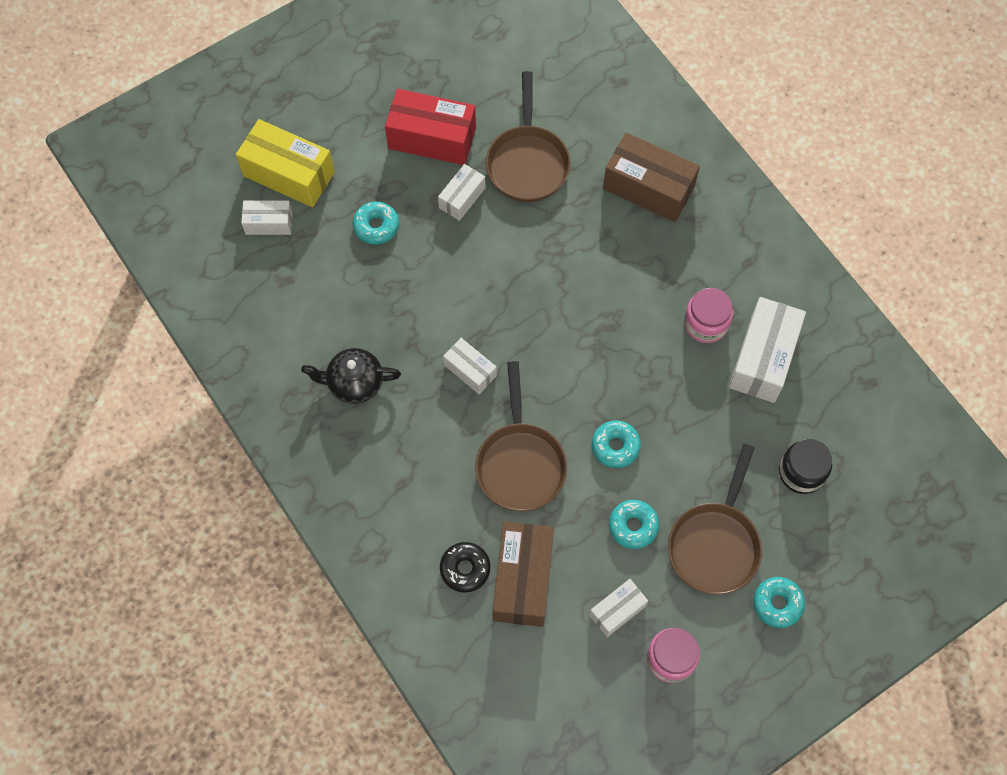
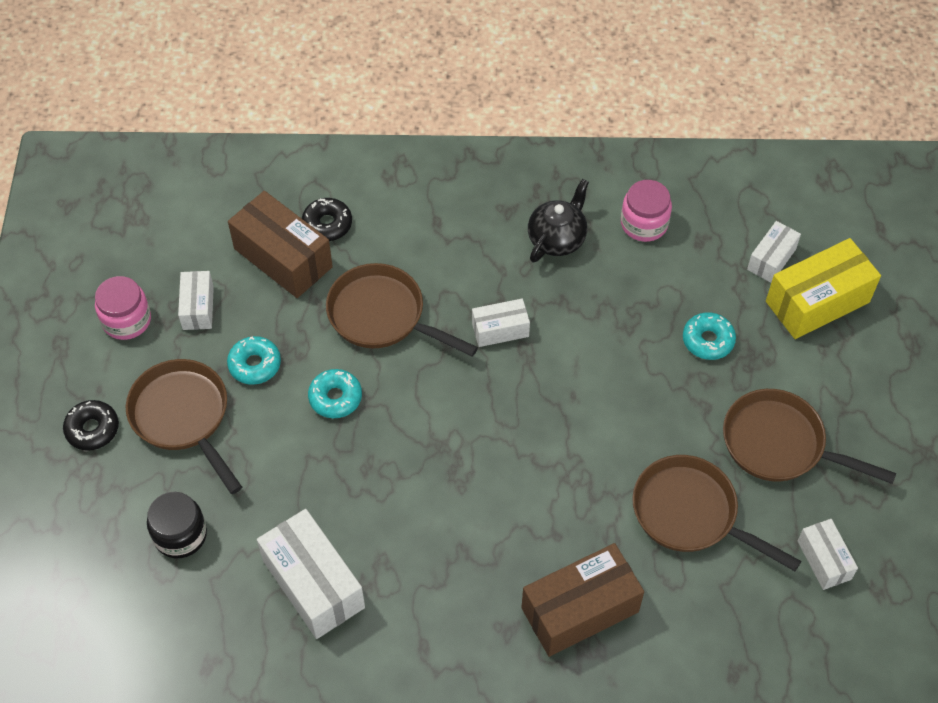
camera: 125 degrees right, 10 degrees down
red box [385,89,476,165] -> brown pan [723,389,897,484]
white box [438,164,485,221] -> white box moved to [798,519,858,590]
pink jar [684,288,733,343] -> pink jar moved to [621,180,672,242]
turquoise donut [753,577,805,628] -> black donut [63,400,119,450]

